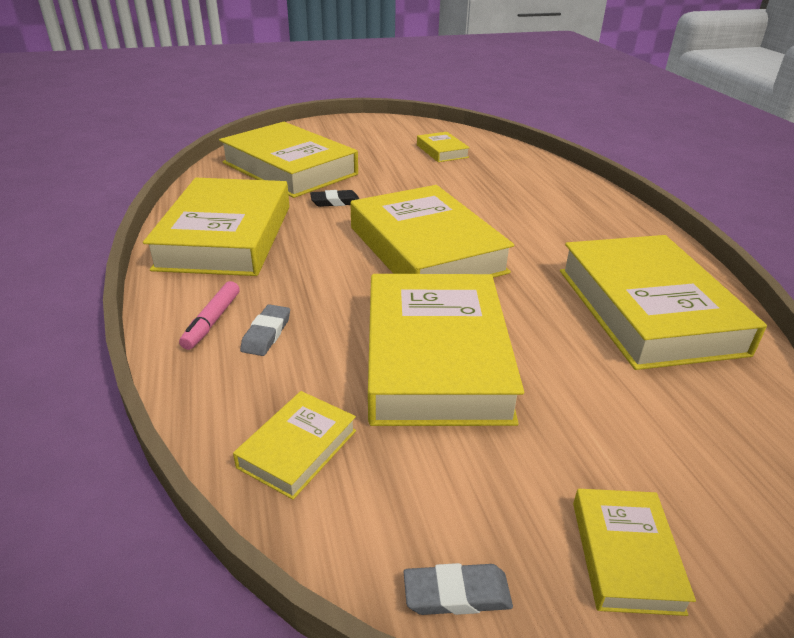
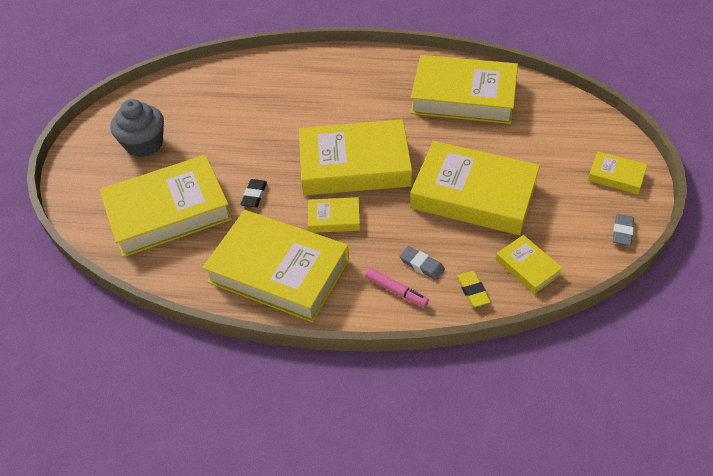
camera: 65 degrees left, 15 degrees up
yellow book [417,132,470,162] -> yellow book moved to [308,197,360,233]
none -> grey cupcake [110,99,164,157]
none -> yellow eraser [457,271,491,307]

